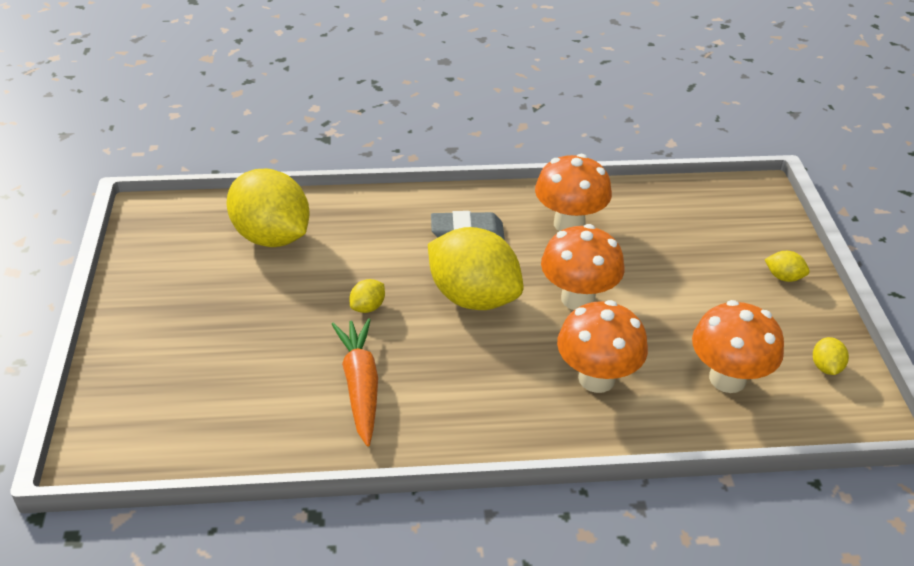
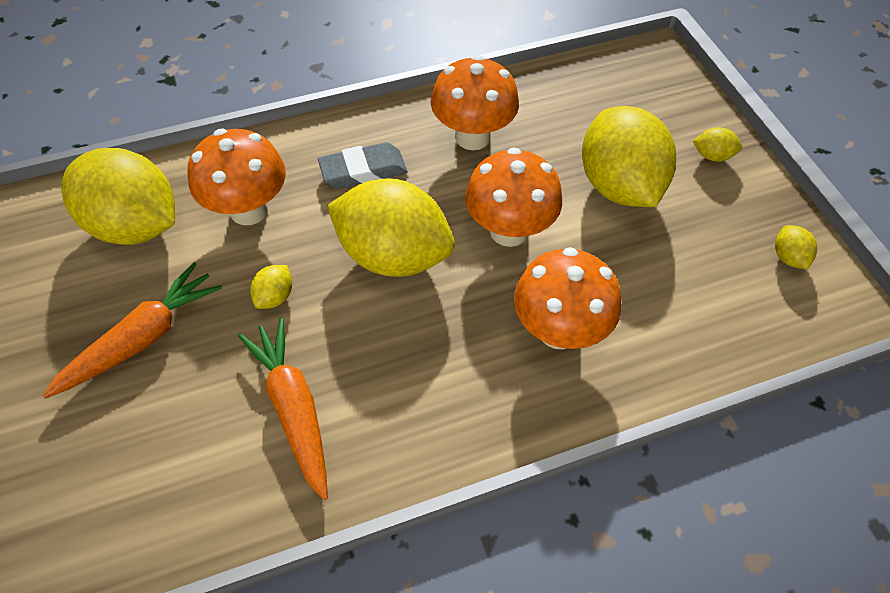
camera: 15 degrees left, 15 degrees up
orange mushroom [692,300,784,393] -> orange mushroom moved to [187,129,286,225]
none -> orange carrot [42,262,222,399]
none -> yellow lemon [582,106,676,207]

